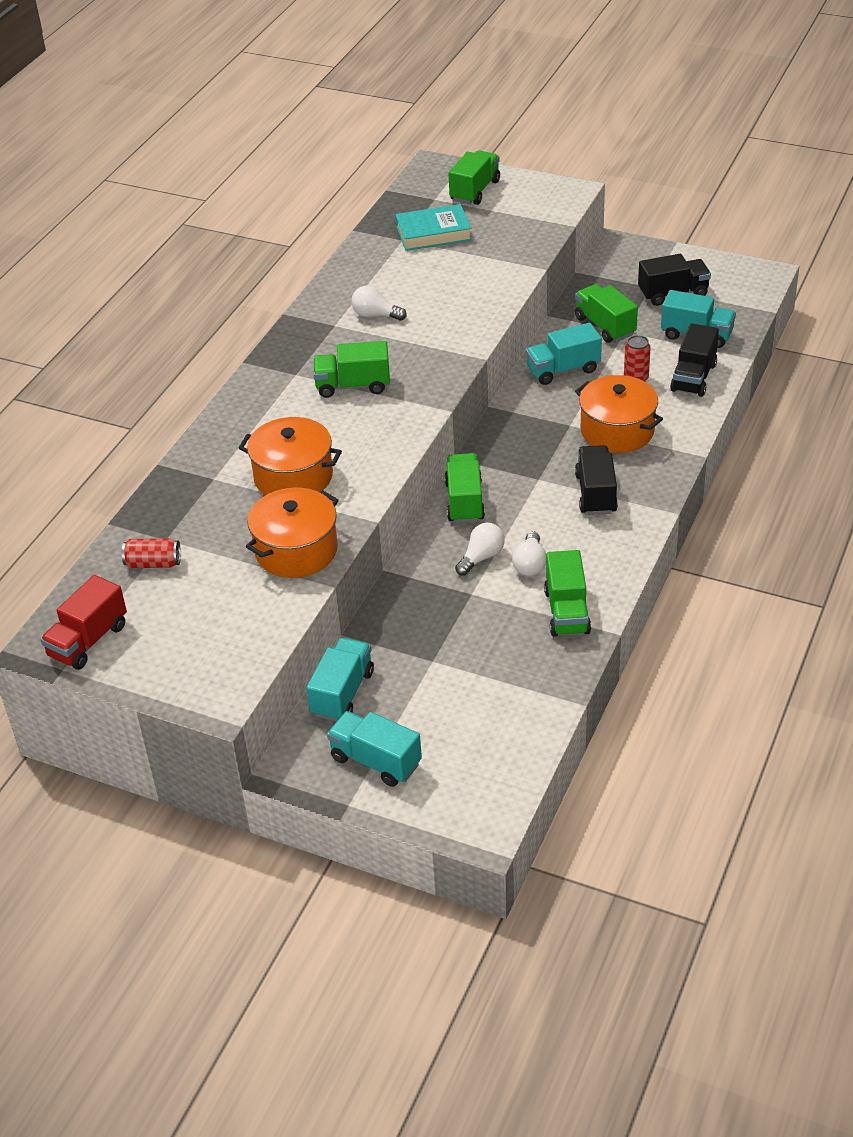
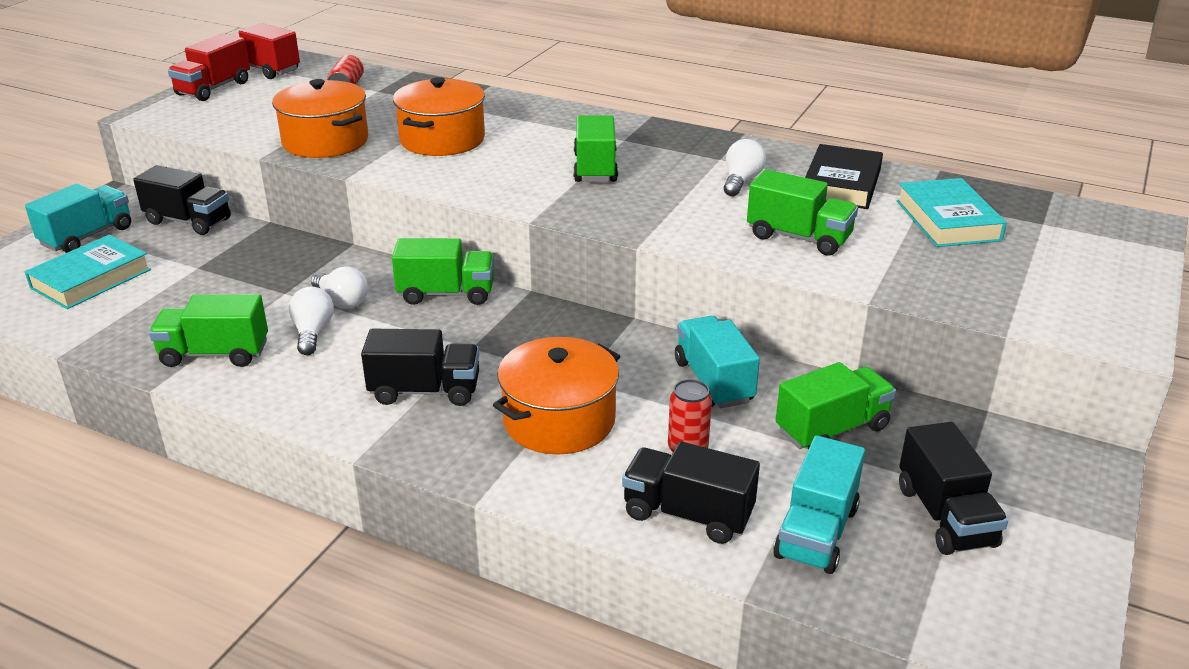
camera: 90 degrees right, 10 degrees down
turquoise truck [306,638,374,722] -> black truck [133,165,231,235]
green truck [448,150,500,205] -> green truck moved to [747,169,858,256]
white light bulb [512,531,546,576] -> white light bulb turned 75 degrees clockwise [289,287,334,355]
none -> turquoise book [25,235,151,309]
none -> red truck [168,34,250,101]
none -> black book [805,144,883,209]

